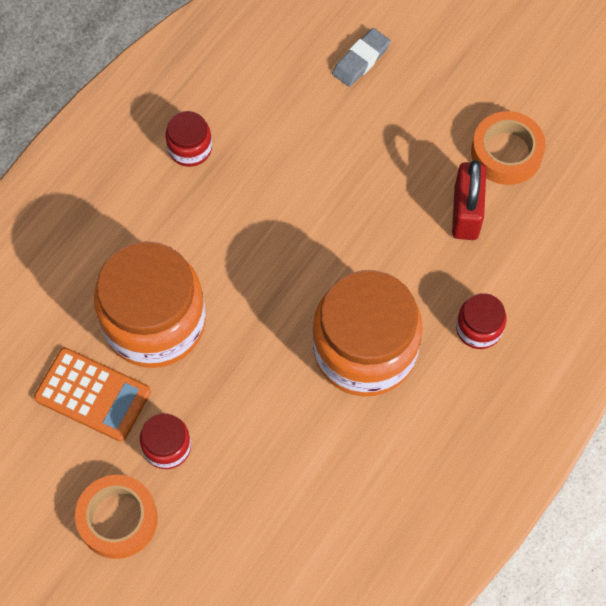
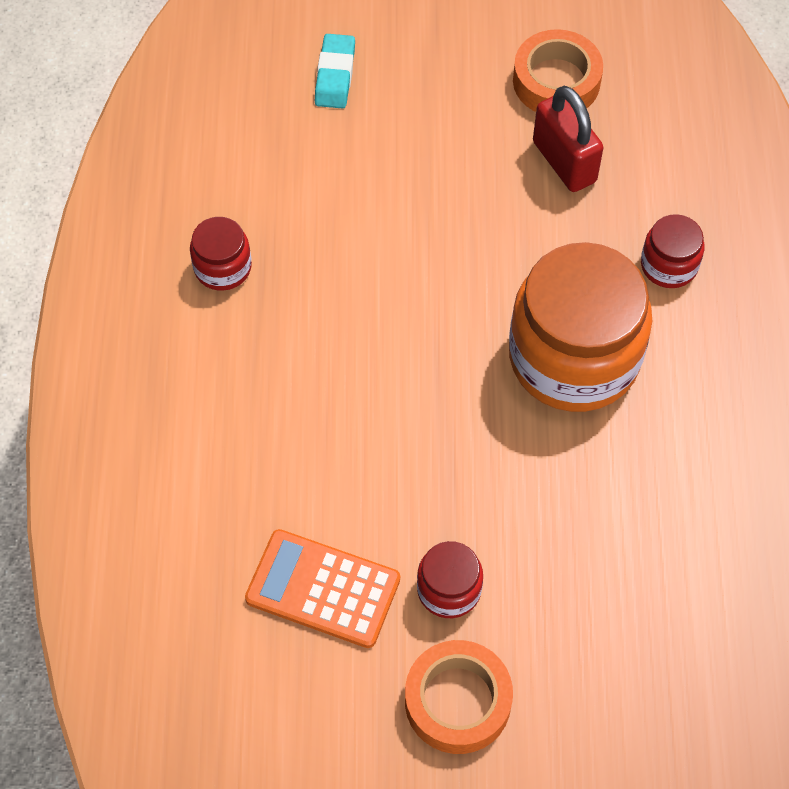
camera: 35 degrees left, 5 degrees down
orange calculator [34,348,151,442] -> orange calculator turned 150 degrees counterclockwise [245,529,400,648]
orange jar [94,241,206,368] -> none
grey eraser [332,28,391,87] -> turquoise eraser [315,34,355,109]

